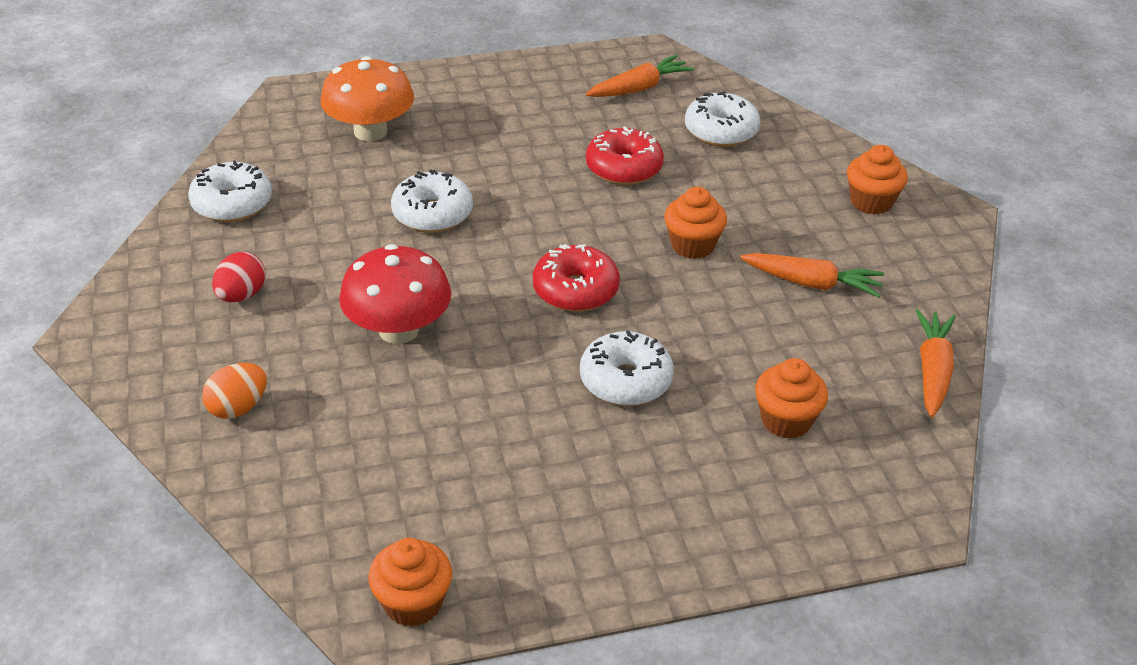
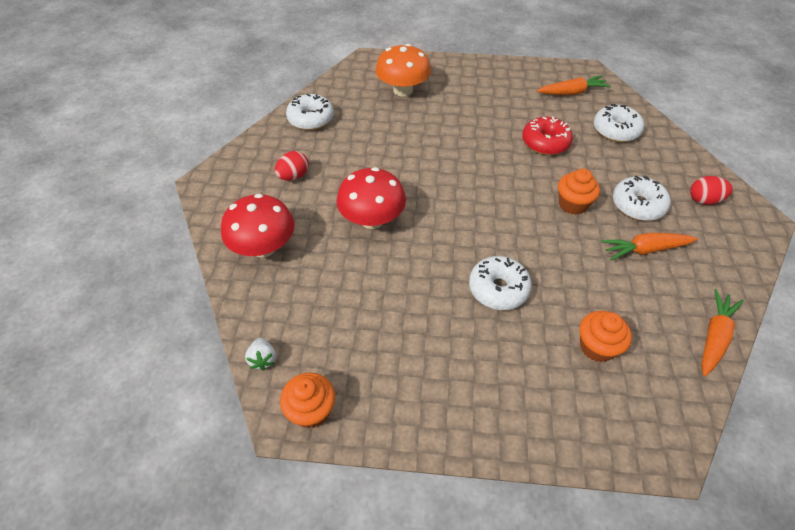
camera: 20 degrees right, 10 degrees up
orange egg [202,363,267,419] -> red mushroom [221,194,294,257]
white donut [391,169,473,233] -> white donut moved to [613,175,671,221]
red donut [533,244,620,312] -> none
orange carrot [740,253,884,297] -> orange carrot turned 135 degrees clockwise [601,233,698,261]
orange cupcake [847,145,908,215] -> red egg [690,176,733,205]
none -> white strawberry [245,338,276,371]

